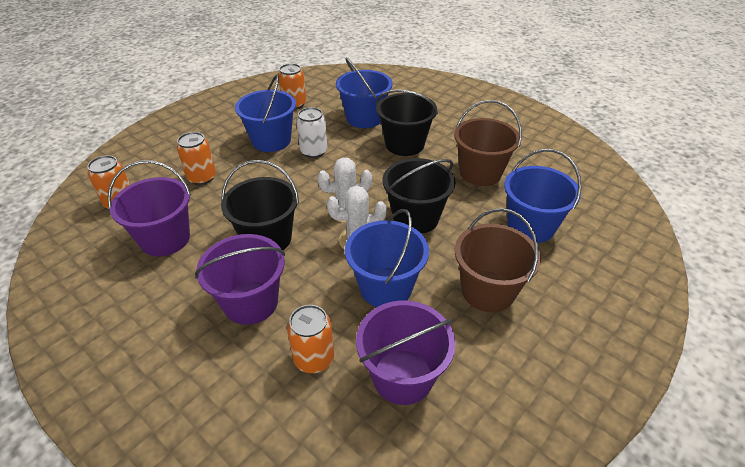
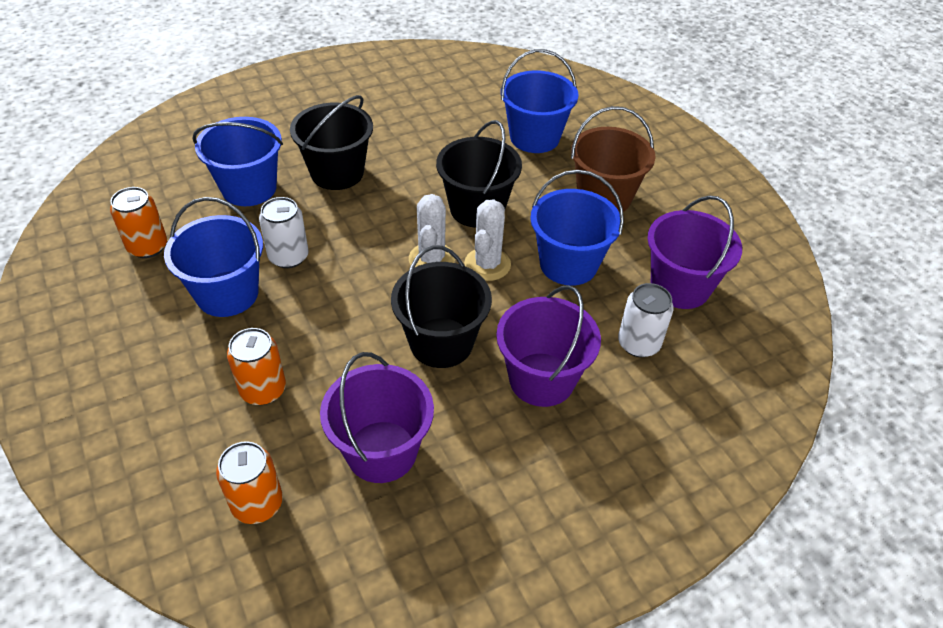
camera: 70 degrees left, 5 degrees up
orange can [287,305,334,373] -> white can [618,283,674,357]
brown bucket [454,100,522,186] -> none

